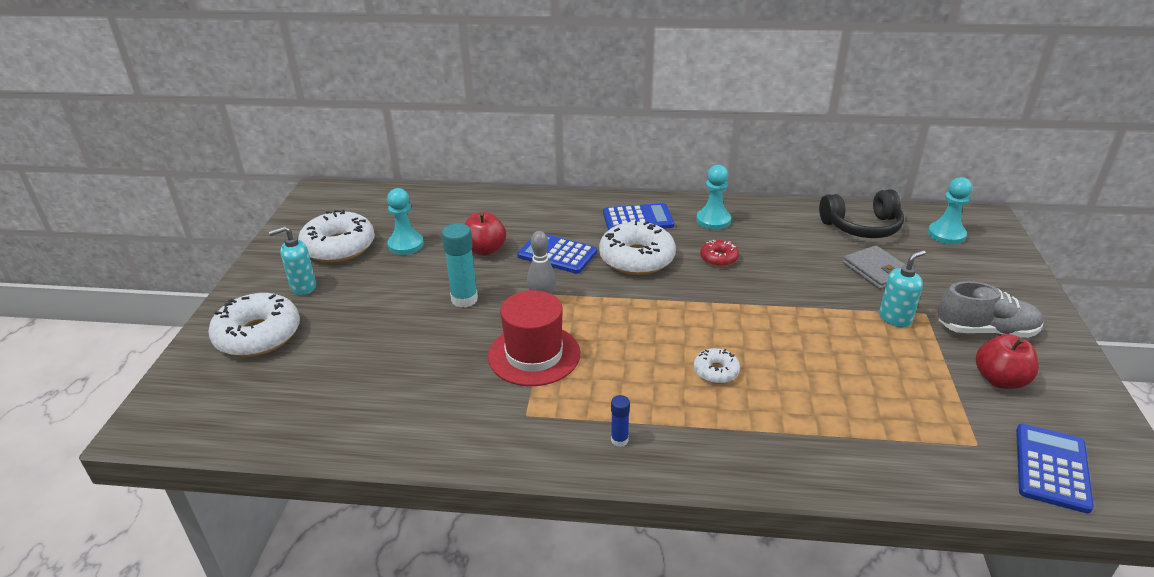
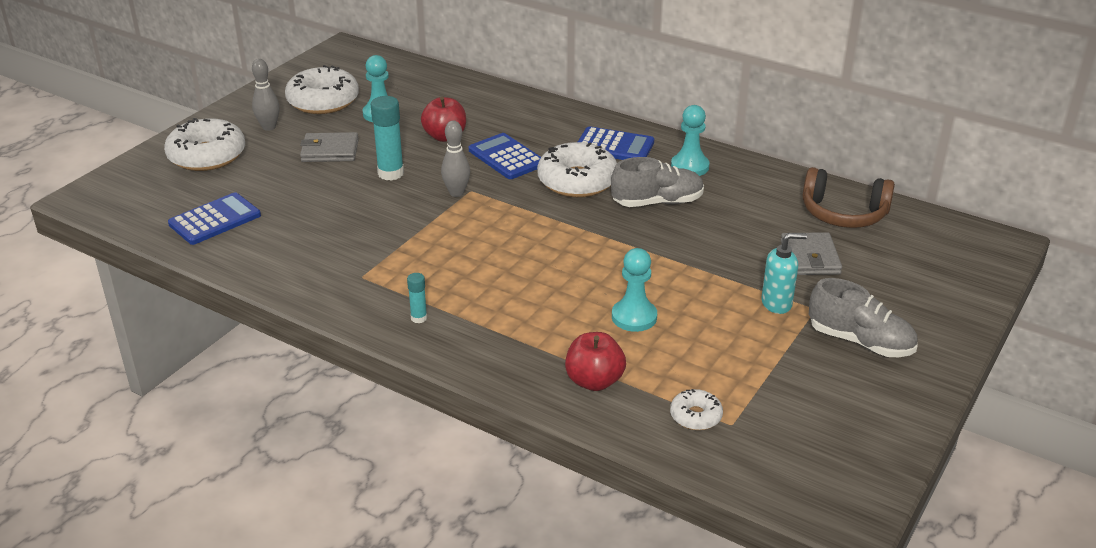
camera: 25 degrees right, 0 degrees up
turquoise soap dispenser [269,226,316,295] -> grey bowling pin [252,59,280,131]
red hat [488,290,580,386] -> none
blue glue stick [611,395,630,447] -> turquoise glue stick [407,273,427,323]
white donut [694,348,740,384] -> white donut moved to [670,389,723,430]
red donut [700,240,739,267] -> grey shoe [611,157,704,207]
black headphones [819,189,904,238] -> brown headphones [802,167,895,228]
turquoise pawn [928,177,972,244] -> turquoise pawn moved to [612,248,657,332]
red apple [976,334,1039,389] -> red apple moved to [565,332,626,391]
blue calculator [1016,424,1094,513] -> blue calculator moved to [168,193,261,245]
none -> grey wallet [300,132,359,162]

